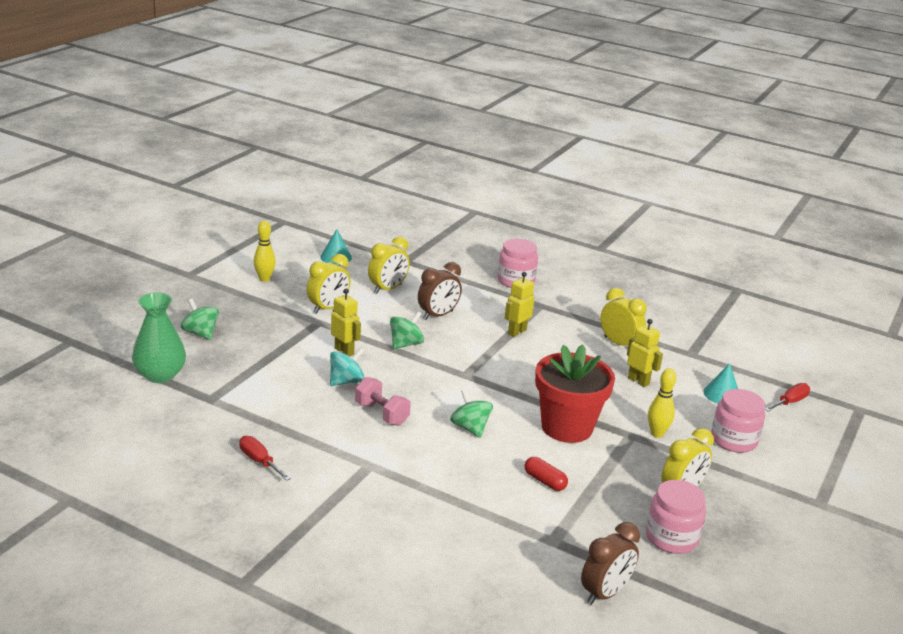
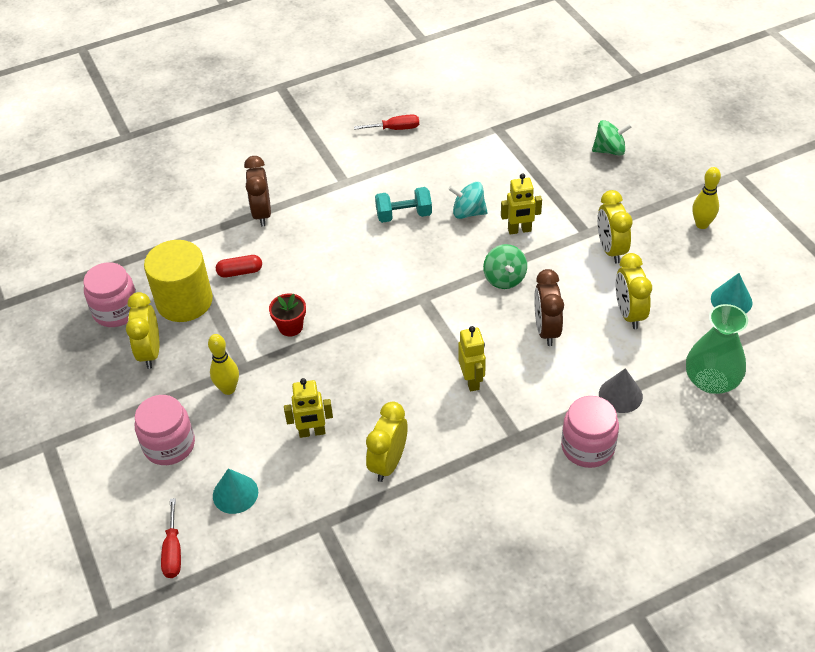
camera: 130 degrees right, 20 degrees up
green vase [132,292,186,383] -> green vase moved to [686,304,748,394]
turquoise spinning top [330,348,364,386] -> turquoise spinning top turned 105 degrees clockwise [448,182,488,219]
pink dumbbell [355,377,411,426] -> turquoise dumbbell [375,187,432,223]
green spinning top [450,389,493,438] -> none
red flower pot [535,344,615,443] -> red flower pot [269,293,306,337], size x0.46
brown clock [581,522,640,605] -> brown clock moved to [244,156,271,226]
yellow clock [600,288,647,346] -> yellow clock turned 120 degrees clockwise [366,402,407,482]
none -> yellow cylinder [144,240,213,322]
none -> grey cone [599,368,643,413]

